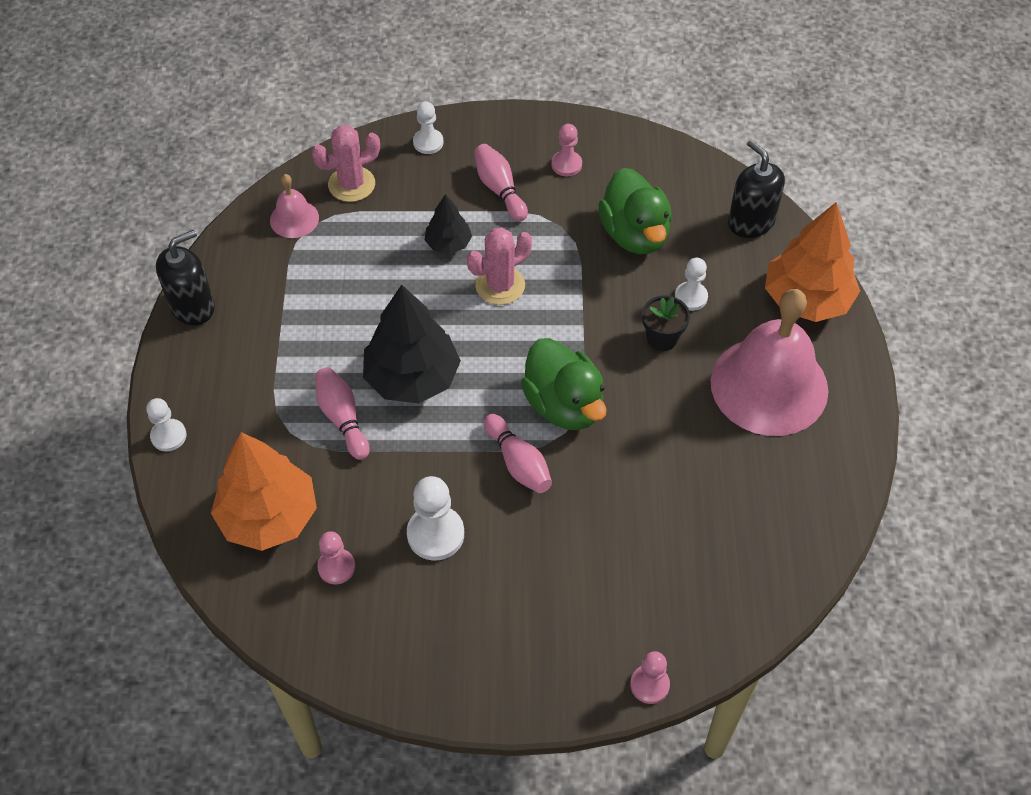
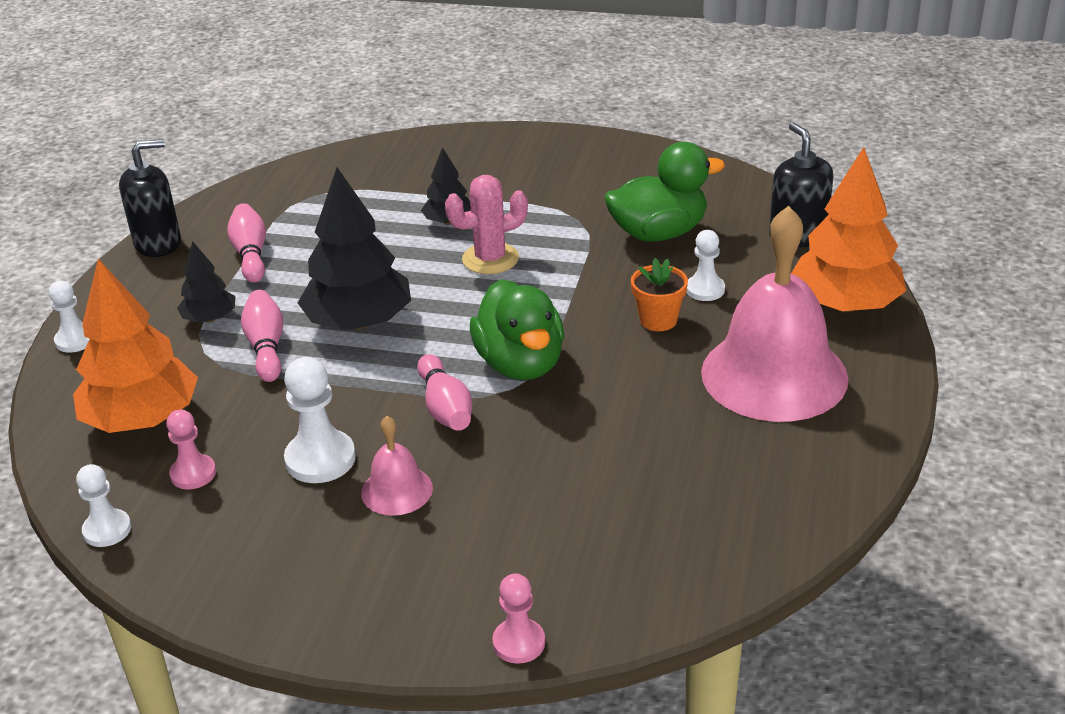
camera: 15 degrees right, 20 degrees down
pink bell [270,174,319,238] -> pink bell moved to [361,416,433,516]
pink cactus [312,125,380,202] -> none
white pawn [413,101,444,154] -> white pawn moved to [76,464,131,547]
pink bowling pin [474,144,528,221] -> pink bowling pin moved to [227,203,266,283]
pink pawn [551,124,582,176] -> none
green duck [598,168,672,254] -> green duck turned 105 degrees counterclockwise [604,142,725,242]
black flower pot [642,295,690,351] -> orange flower pot [631,258,688,331]
none -> black tree [177,241,236,322]

